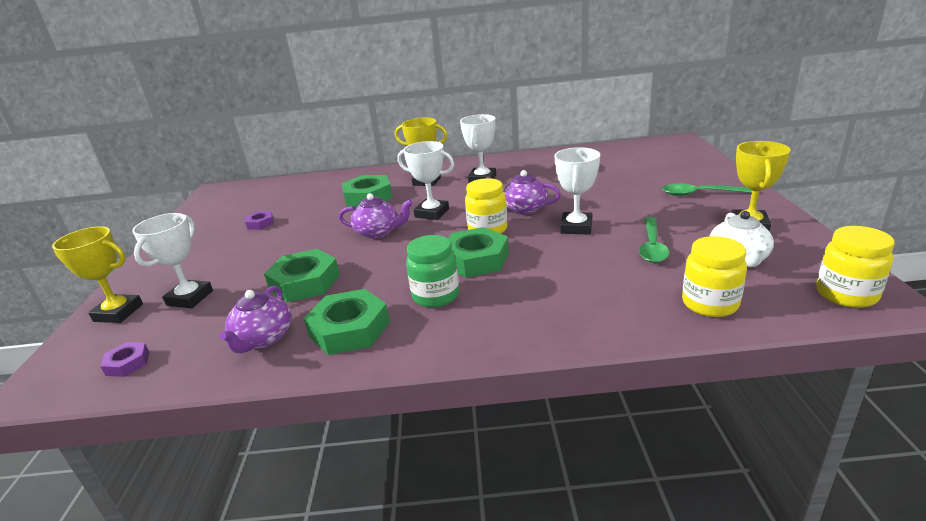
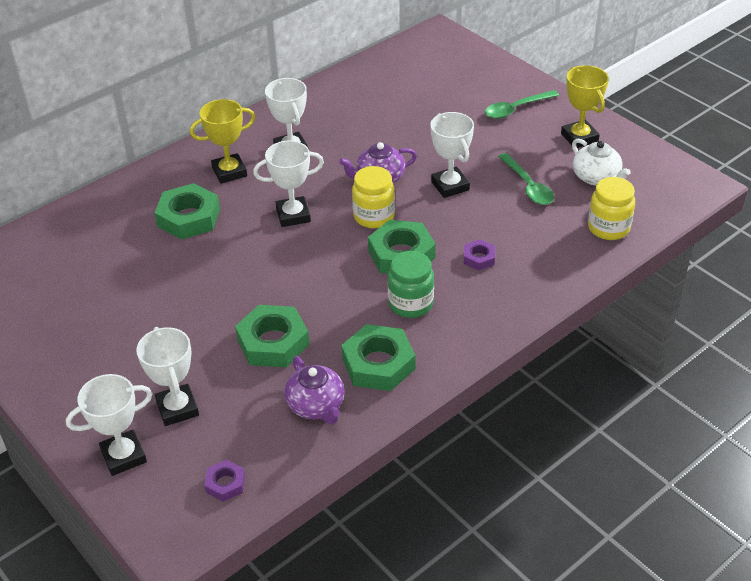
camera: 40 degrees left, 15 degrees up
yellow trophy [52,226,143,323] -> white trophy [66,374,153,476]
purple nut [245,211,274,230] -> purple nut moved to [464,239,495,270]
purple teapot [339,193,413,239] -> none
yellow jar [816,226,895,308] -> none

